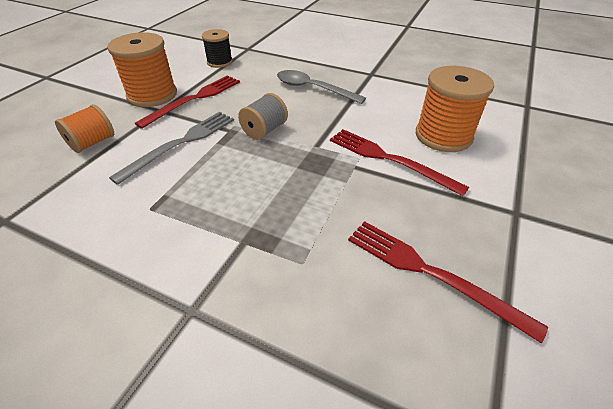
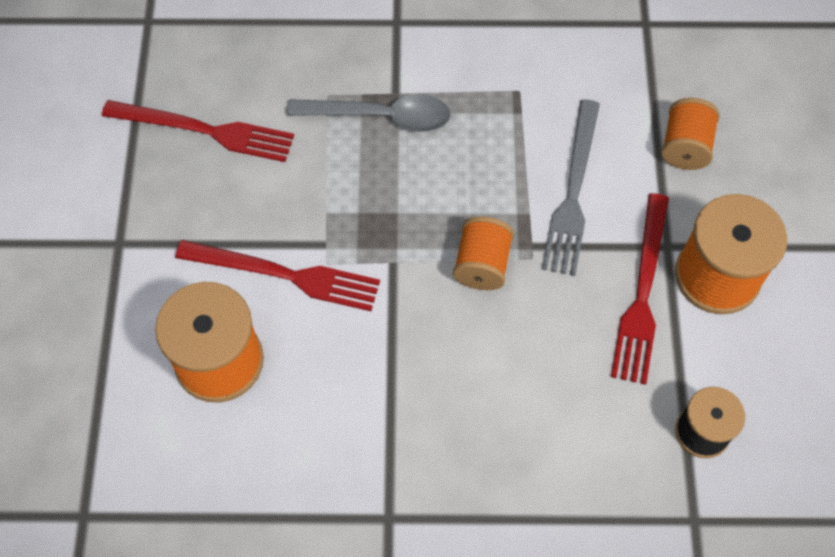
camera: 155 degrees right, 20 degrees up
grey spool [238,93,288,140] -> orange spool [453,216,514,290]
grey spoon [277,70,366,104] -> grey spoon moved to [287,94,451,132]

